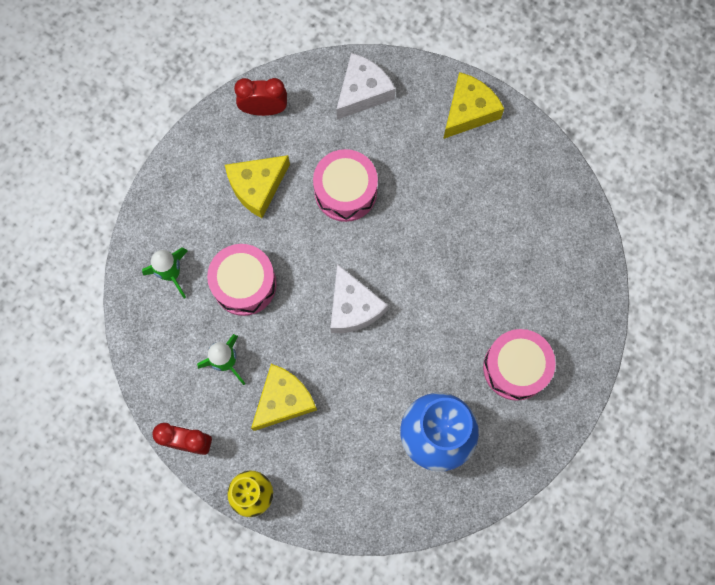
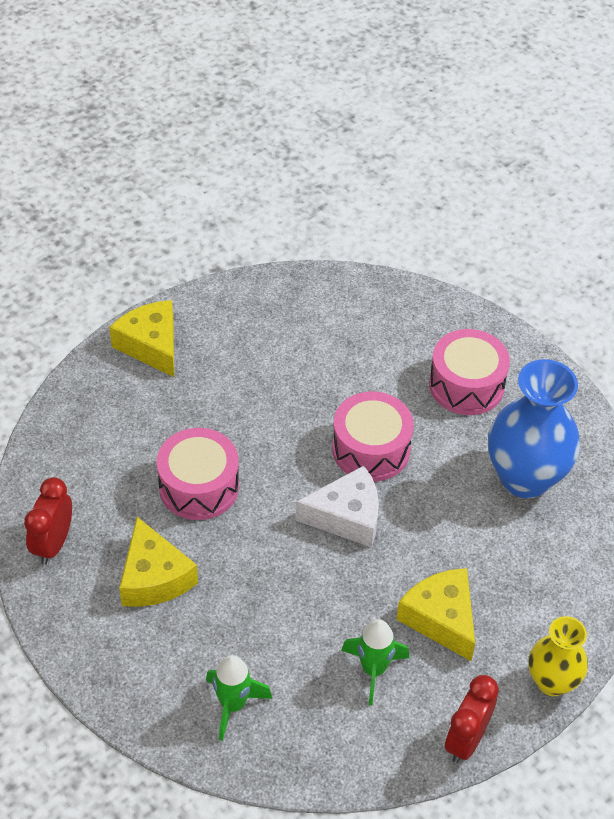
camera: 75 degrees left, 25 degrees down
pink drum [207,244,277,316] -> pink drum moved to [332,392,414,481]
white cheese [336,53,395,120] -> none

